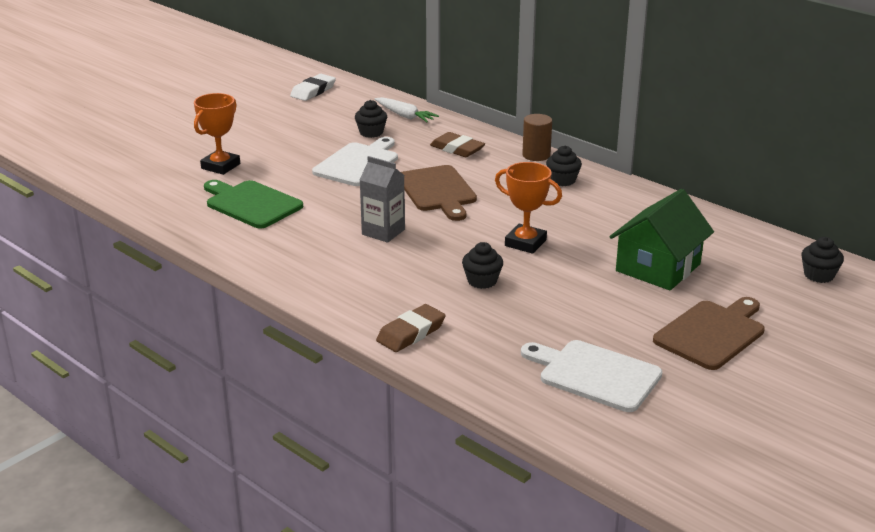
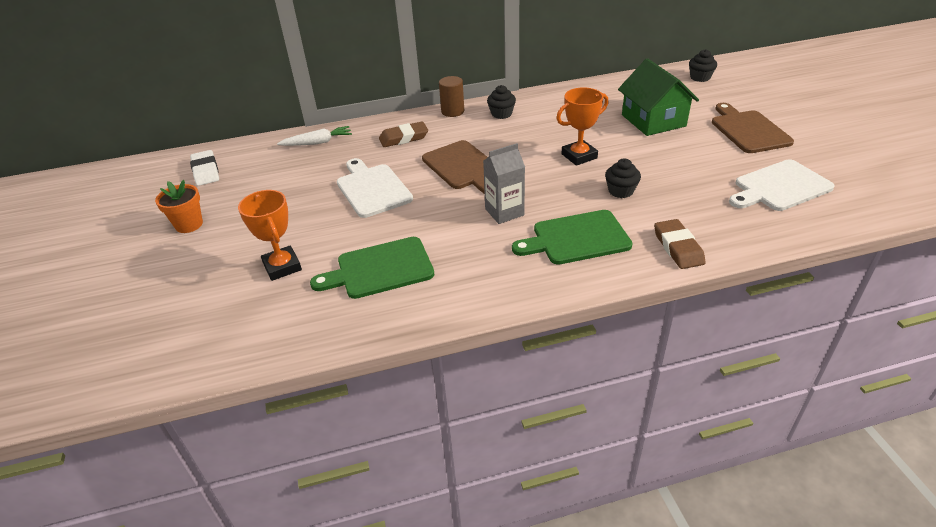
camera: 55 degrees left, 10 degrees up
black cupcake [355,100,387,138] -> none
brown cutting board [401,165,477,221] -> brown cutting board turned 45 degrees clockwise [422,140,488,194]
none -> orange flower pot [155,180,203,233]
none -> green cutting board [512,210,633,265]

